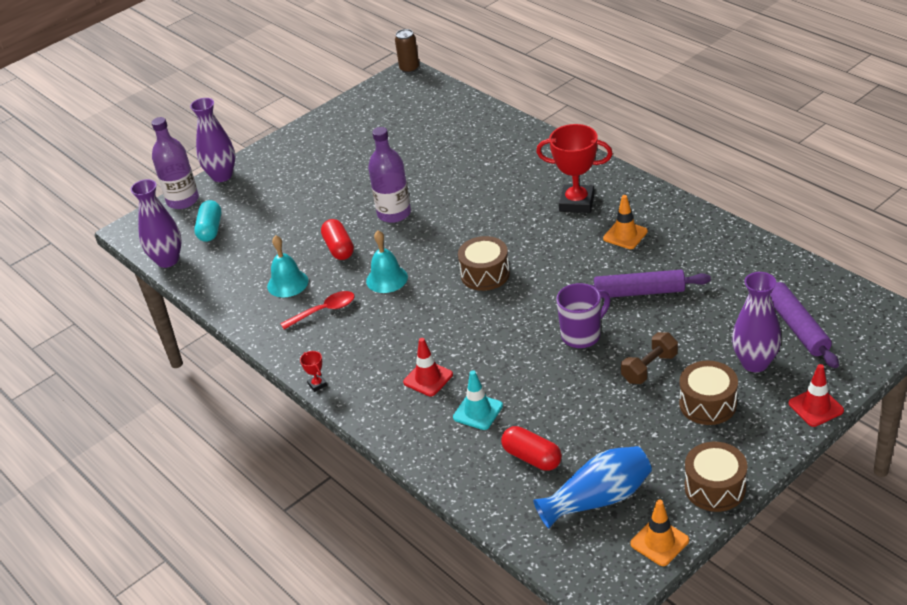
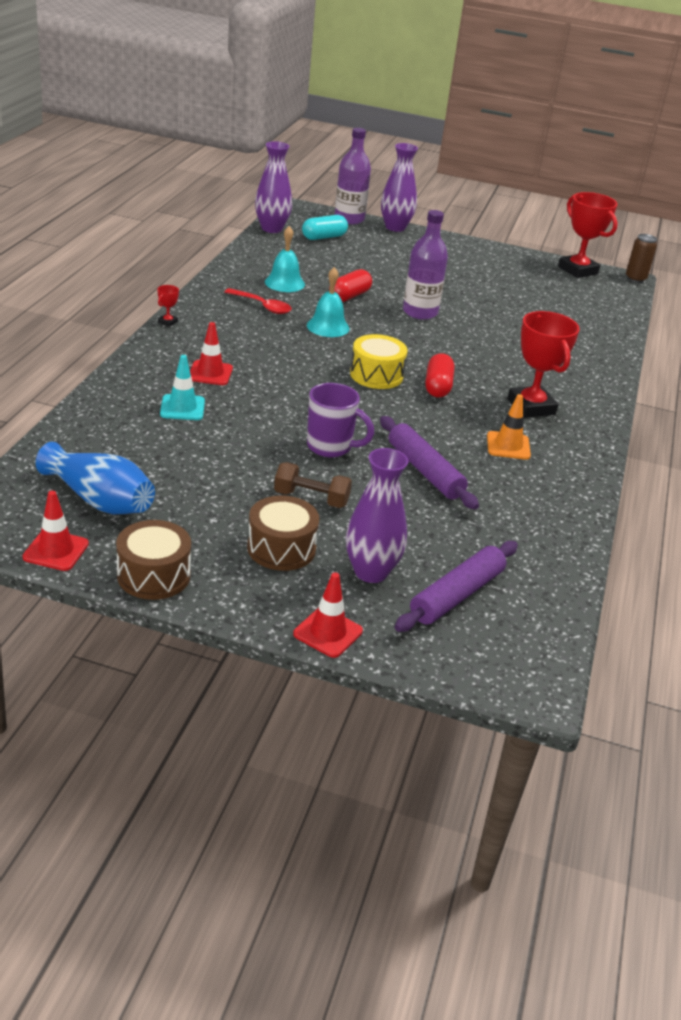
camera: 50 degrees right, 5 degrees down
brown drum [458,236,510,291] -> yellow drum [350,334,408,389]
red capsule [501,426,562,471] -> red capsule moved to [425,353,454,397]
orange traffic cone [630,500,689,566] -> red traffic cone [22,491,89,571]
none -> red trophy [558,192,618,278]

